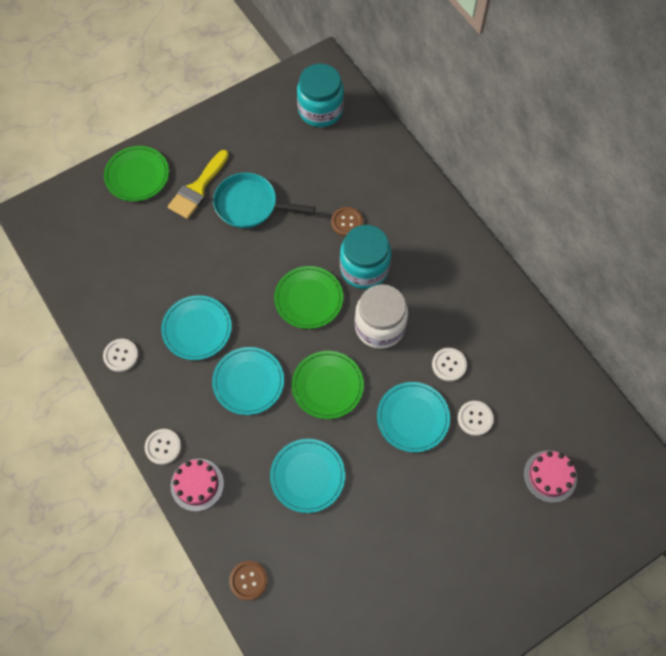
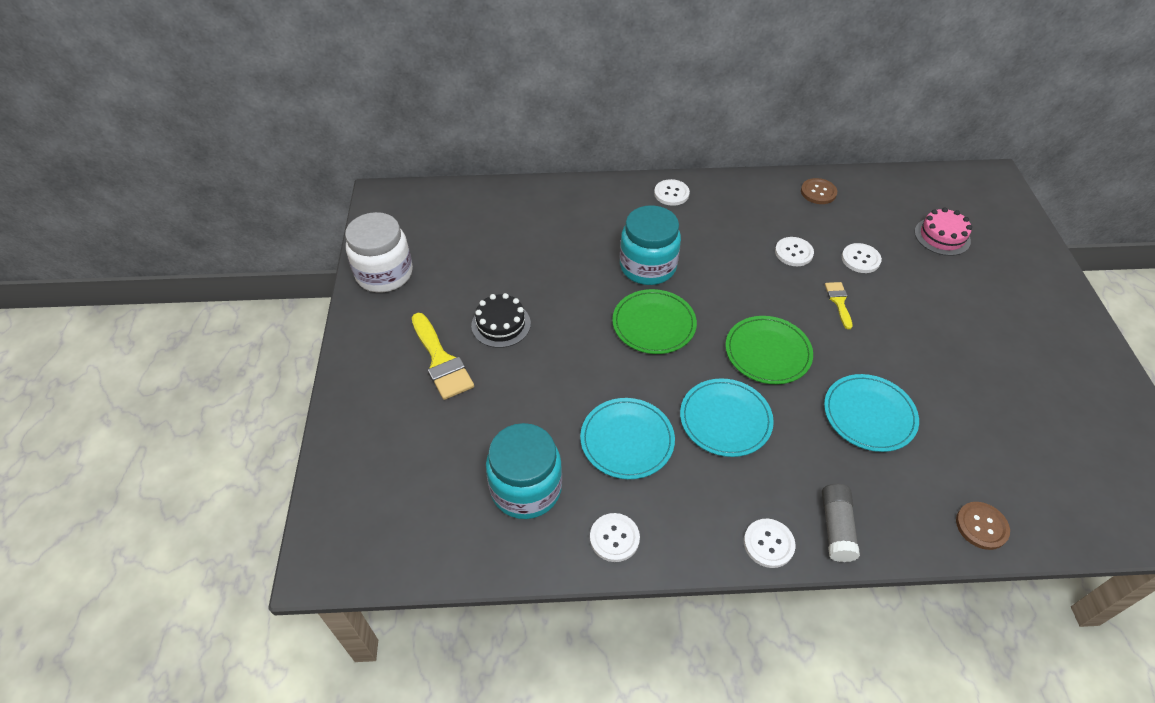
camera: 60 degrees left, 15 degrees down
green plate [104,146,169,201] -> none
pink cake [171,459,224,512] -> grey glue stick [822,484,860,562]
turquoise pan [213,173,315,228] -> black cake [471,293,531,348]
turquoise jar [297,64,344,127] -> turquoise jar moved to [486,423,562,519]
brown button [331,207,363,237] -> brown button moved to [801,178,837,204]
white jar [355,284,408,349] -> white jar moved to [345,212,413,292]
turquoise plate [377,382,450,452] -> yellow brush [825,282,853,329]
none -> white button [654,179,690,206]

